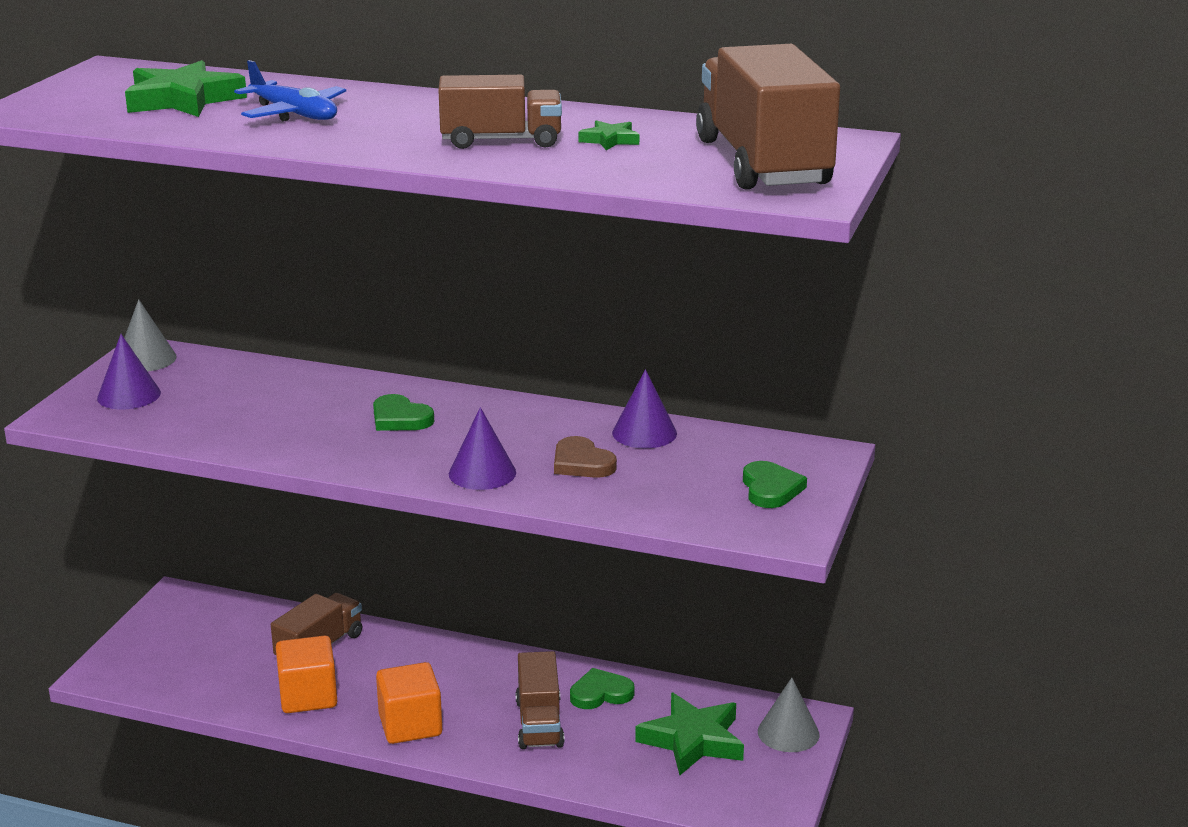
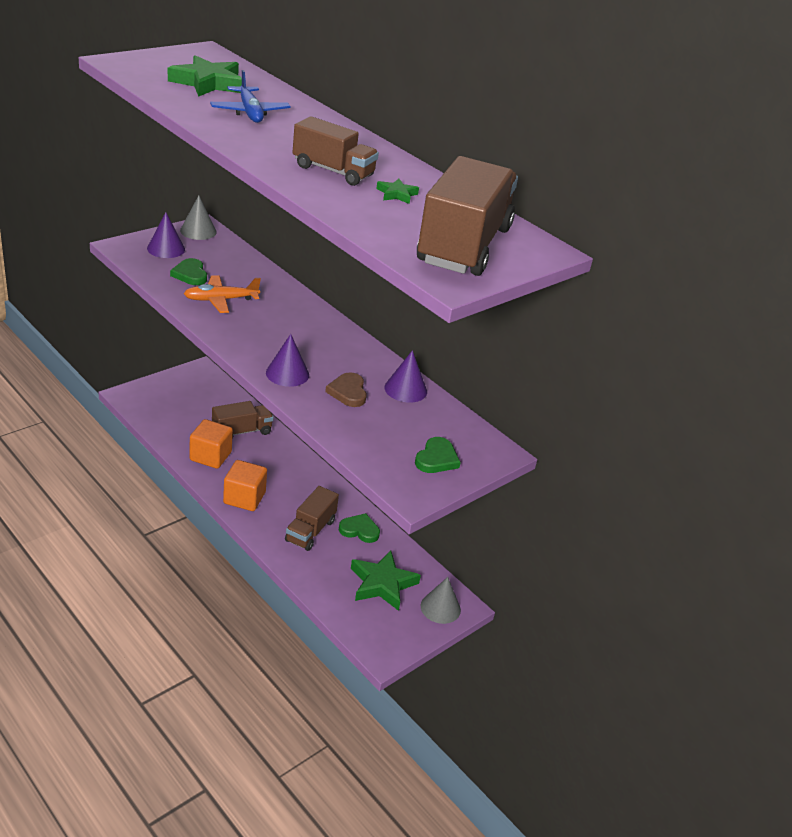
camera: 25 degrees right, 10 degrees up
green heart [373,394,434,431] -> green heart moved to [170,258,207,285]
none -> orange plane [184,275,261,313]

